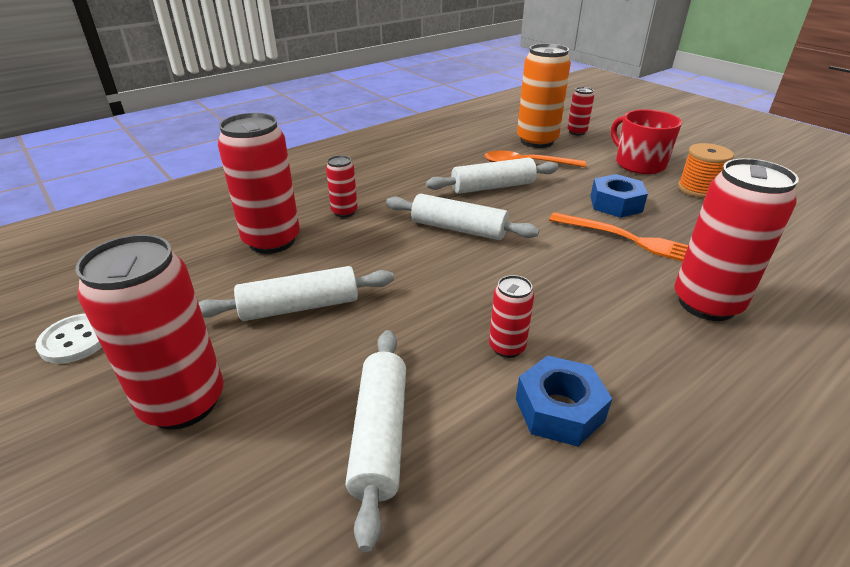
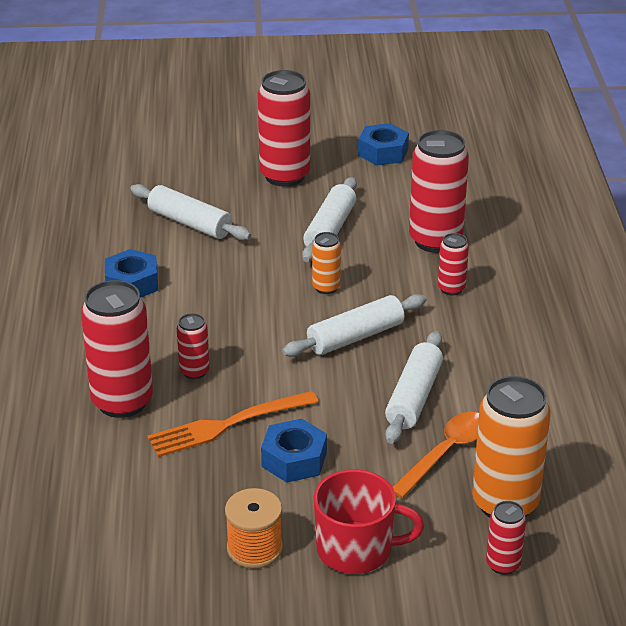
camera: 125 degrees right, 0 degrees up
white button [36,313,102,364] -> blue nut [358,123,409,166]
red can [489,275,534,358] -> red can moved to [177,313,210,379]
none -> orange can [312,232,341,294]

